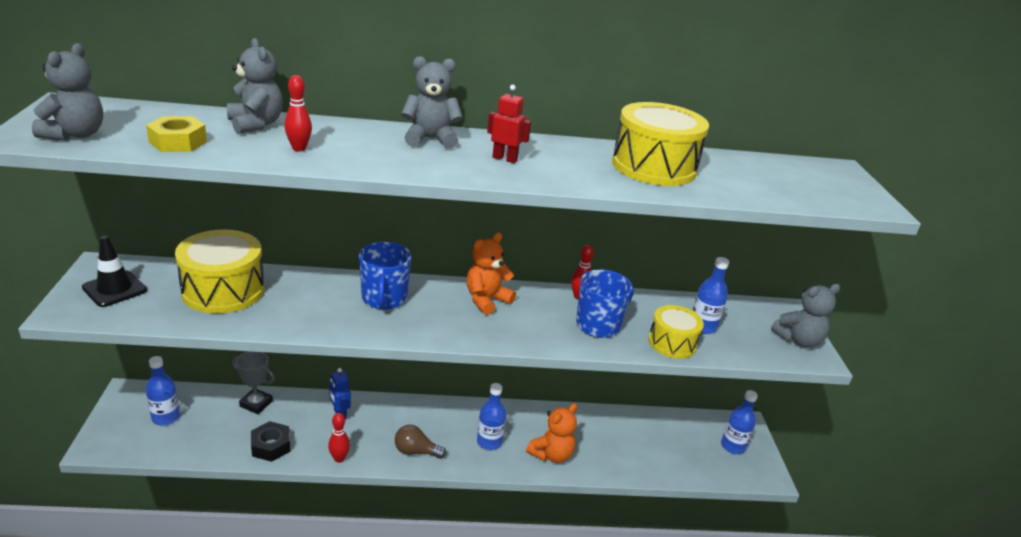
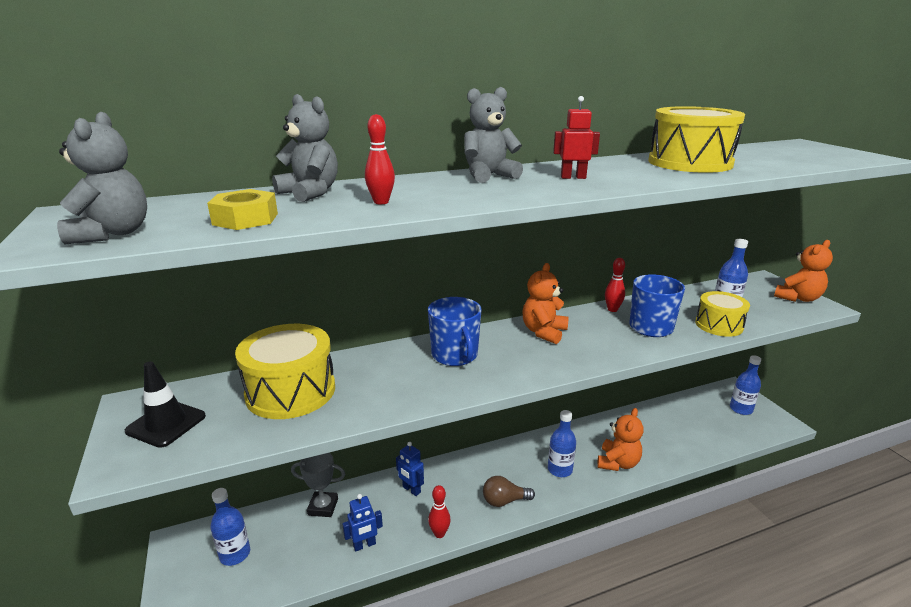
camera: 15 degrees left, 5 degrees down
black nut [251,421,291,462] -> blue robot [342,494,383,551]
grey teddy bear [771,284,840,348] -> orange teddy bear [774,240,833,302]

